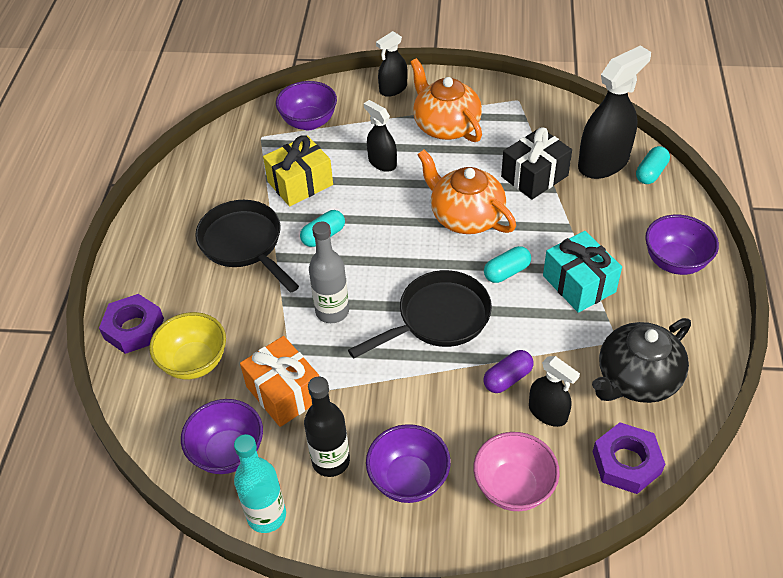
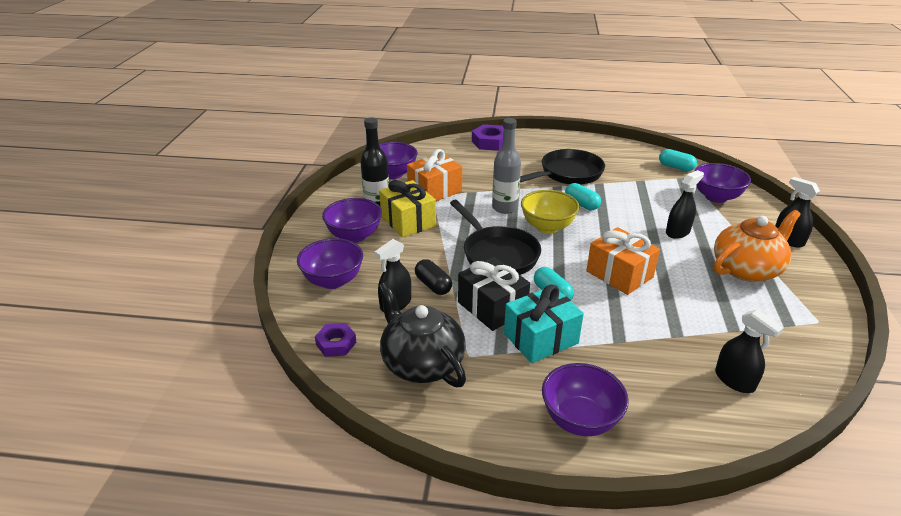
camera: 90 degrees right, 15 degrees down
yellow bowl [149,312,226,380] -> yellow bowl moved to [521,190,579,233]
turquoise bottle [234,434,286,533] -> none
yellow gift [263,135,333,207] -> yellow gift moved to [379,180,436,238]
orange teapot [417,150,516,234] -> orange gift [586,227,660,295]
pink bowl [473,432,560,511] -> purple bowl [297,238,363,289]
purple capsule [483,350,534,393] -> black capsule [415,259,452,295]
black gift [501,127,572,200] -> black gift moved to [458,257,530,331]
black spray bottle [578,46,651,179] -> black spray bottle [715,310,784,393], size x0.56
purple nut [593,422,665,494] -> purple nut [315,323,356,357], size x0.65
turquoise capsule [636,146,670,184] -> turquoise capsule moved to [659,149,697,171]

